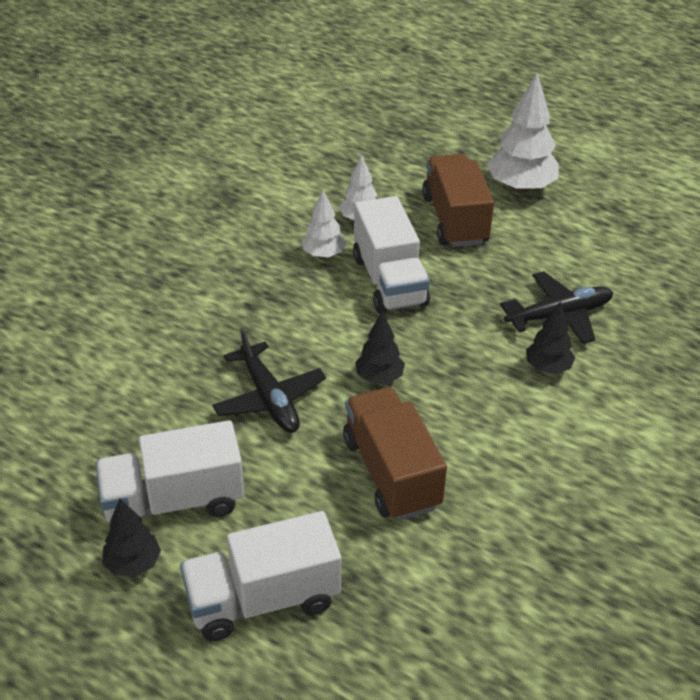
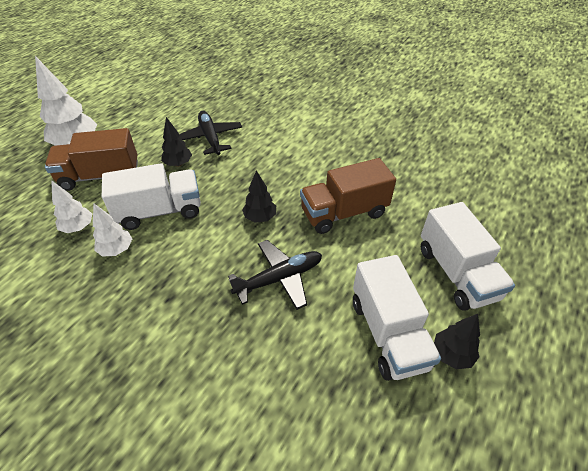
camera: 90 degrees left, 5 degrees up
black tree [526,301,575,374] -> black tree moved to [161,117,192,167]

